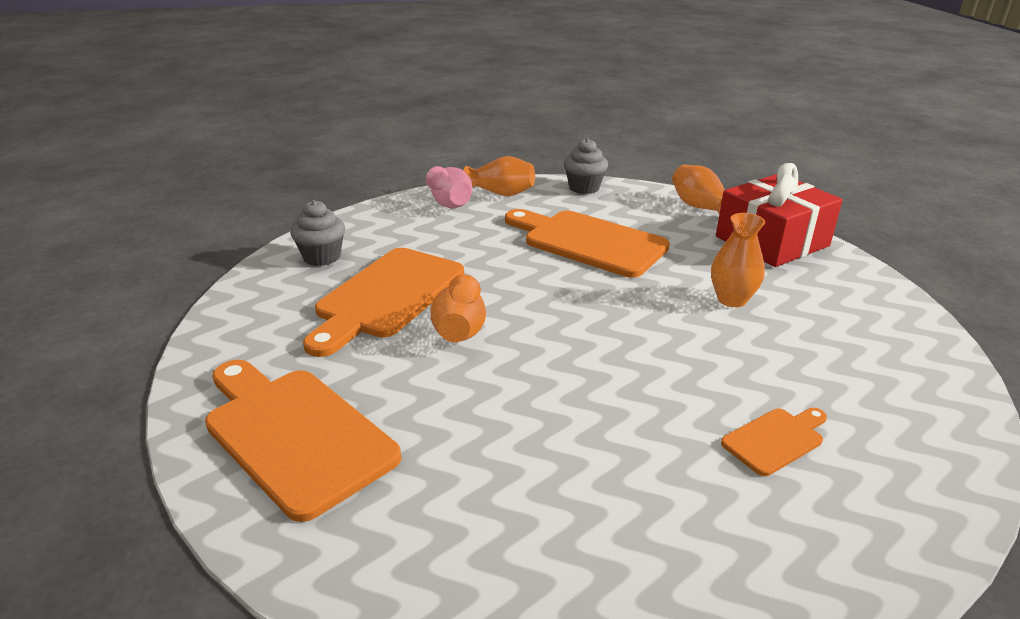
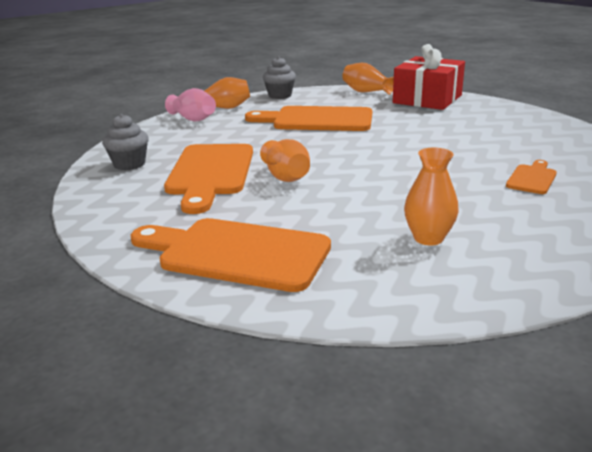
camera: 25 degrees left, 5 degrees down
orange vase [711,213,765,307] -> orange vase moved to [404,148,459,246]

